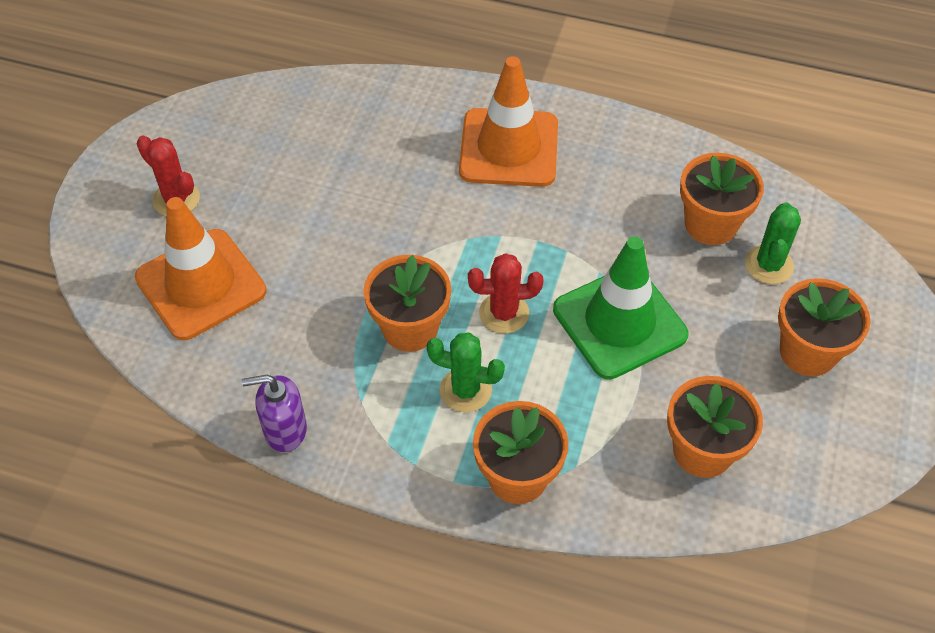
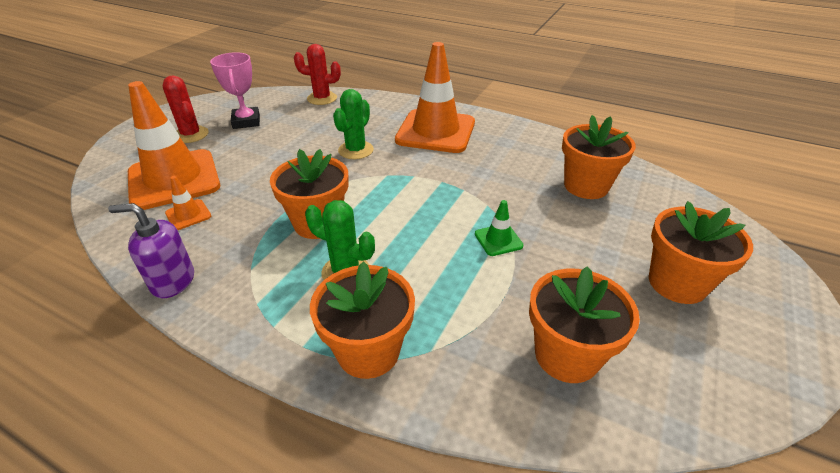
camera: 10 degrees right, 15 degrees down
red cactus [468,253,544,334] -> red cactus moved to [294,44,341,105]
green traffic cone [553,236,688,379] -> green traffic cone [475,200,524,256], size x0.41
green cactus [745,202,801,284] -> green cactus moved to [333,89,374,159]
none -> orange traffic cone [165,176,211,230]
none -> pink trophy [210,52,260,129]

